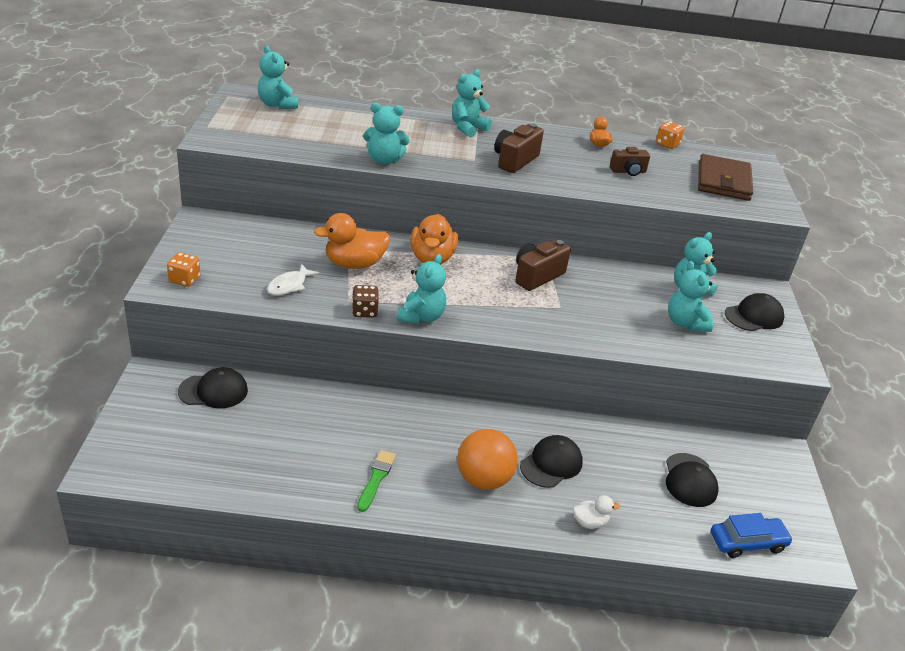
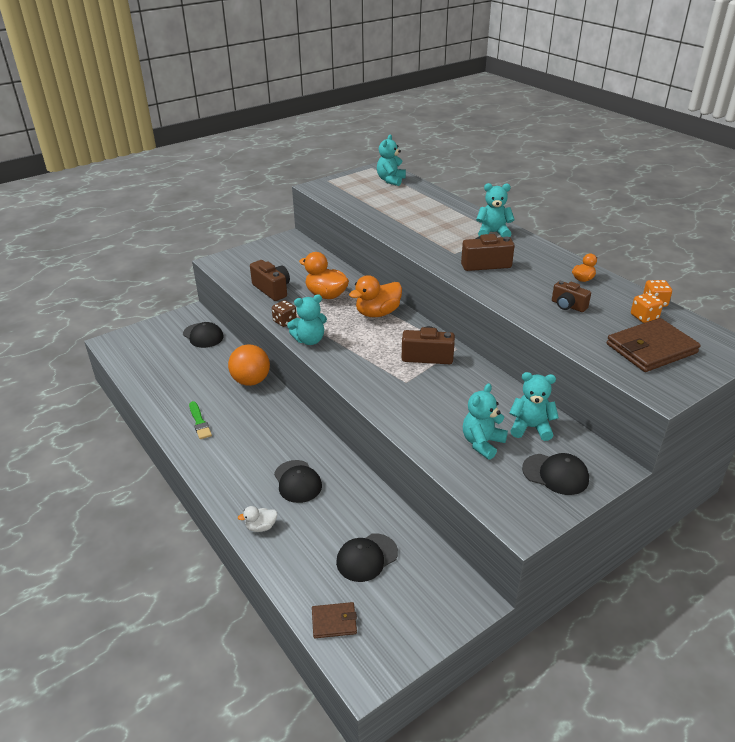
camera: 55 degrees right, 0 degrees up
orange dice [167,252,201,287] -> orange dice moved to [631,293,663,323]
white fish [267,264,319,296] -> brown camera [250,260,290,301]
green brush [357,450,396,512] -> green brush turned 90 degrees clockwise [189,401,212,439]
turquoise teddy bear [363,103,410,164] -> none
orange ball [457,429,518,490] -> orange ball moved to [228,344,270,386]
black cap [520,435,583,488] -> black cap turned 60 degrees clockwise [274,460,322,503]
white duck [573,495,620,529] -> white duck turned 120 degrees clockwise [238,506,277,532]
blue car [711,513,793,558] -> brown wallet [312,602,357,638]

